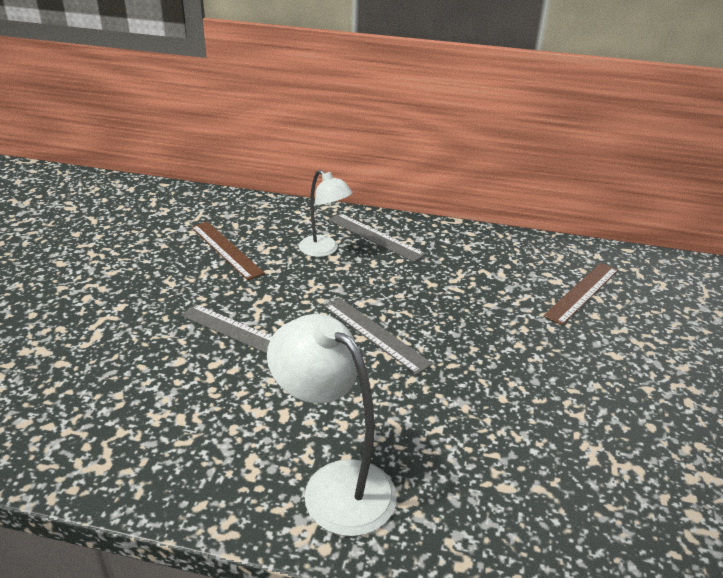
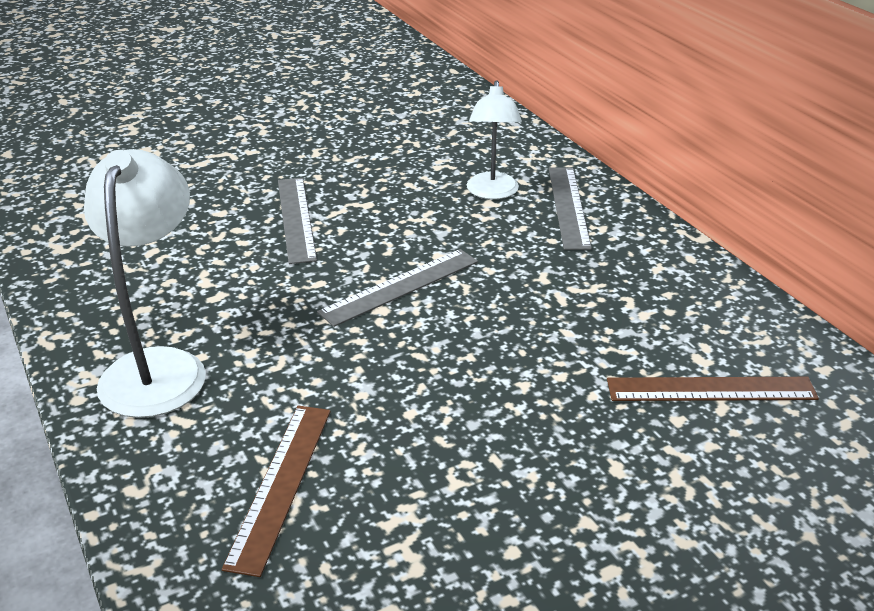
camera: 50 degrees right, 0 degrees up
brown ruler [191,222,265,280] -> brown ruler moved to [222,406,331,577]
grey ruler [324,298,433,375] -> grey ruler turned 45 degrees clockwise [317,249,478,327]

